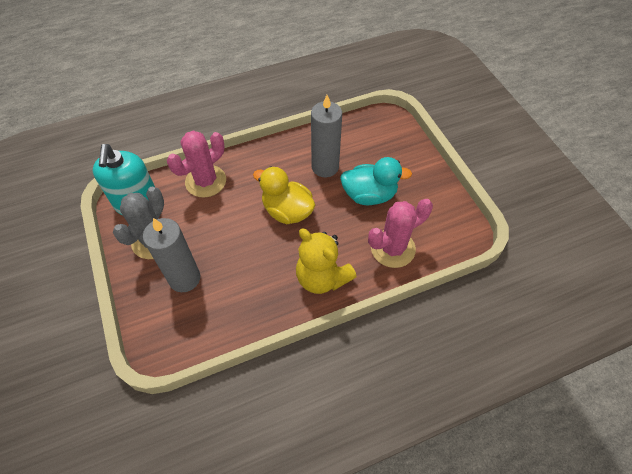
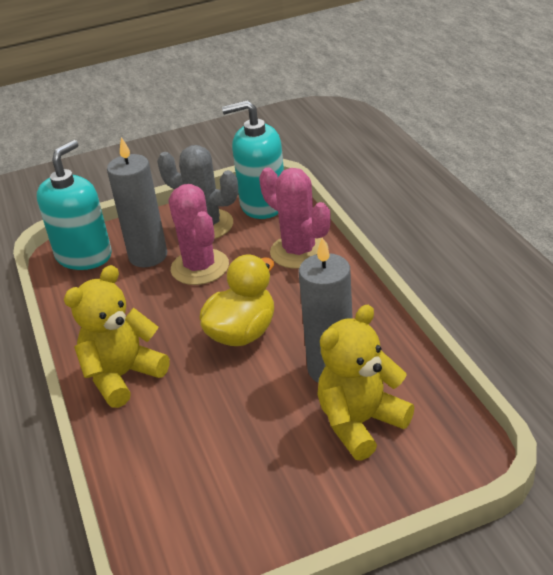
camera: 95 degrees right, 20 degrees down
turquoise duck [340,157,412,205] -> none
pink cactus [368,199,433,268] -> pink cactus moved to [168,184,229,285]
none -> turquoise soap dispenser [37,140,112,270]
none -> yellow teddy bear [317,305,414,461]

